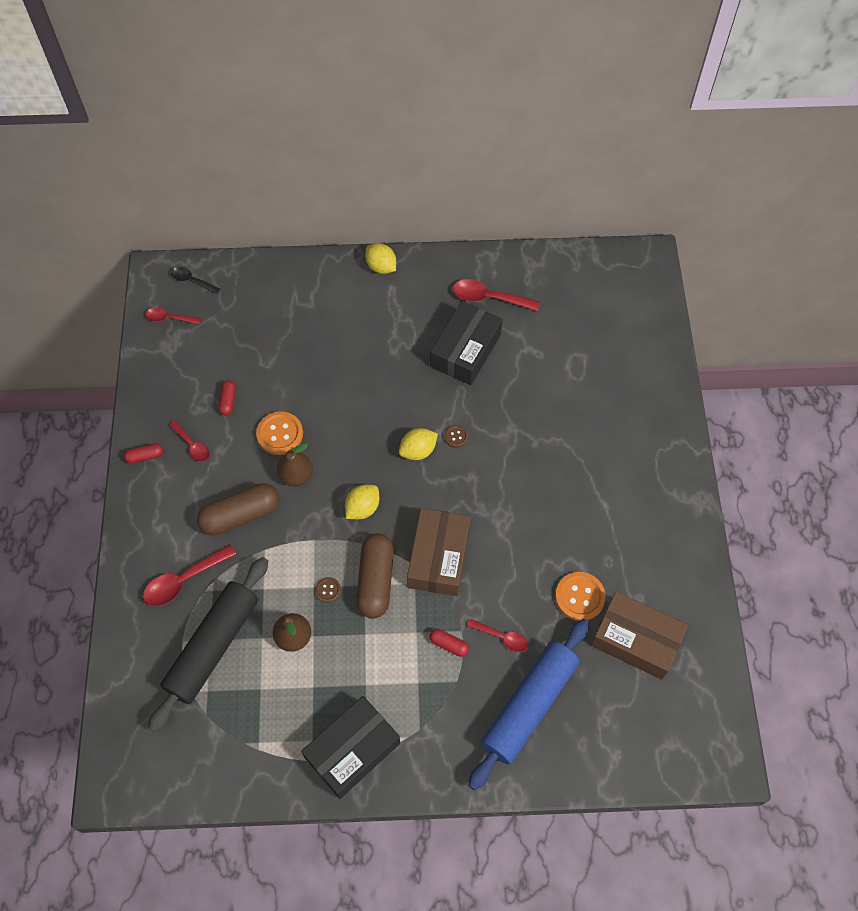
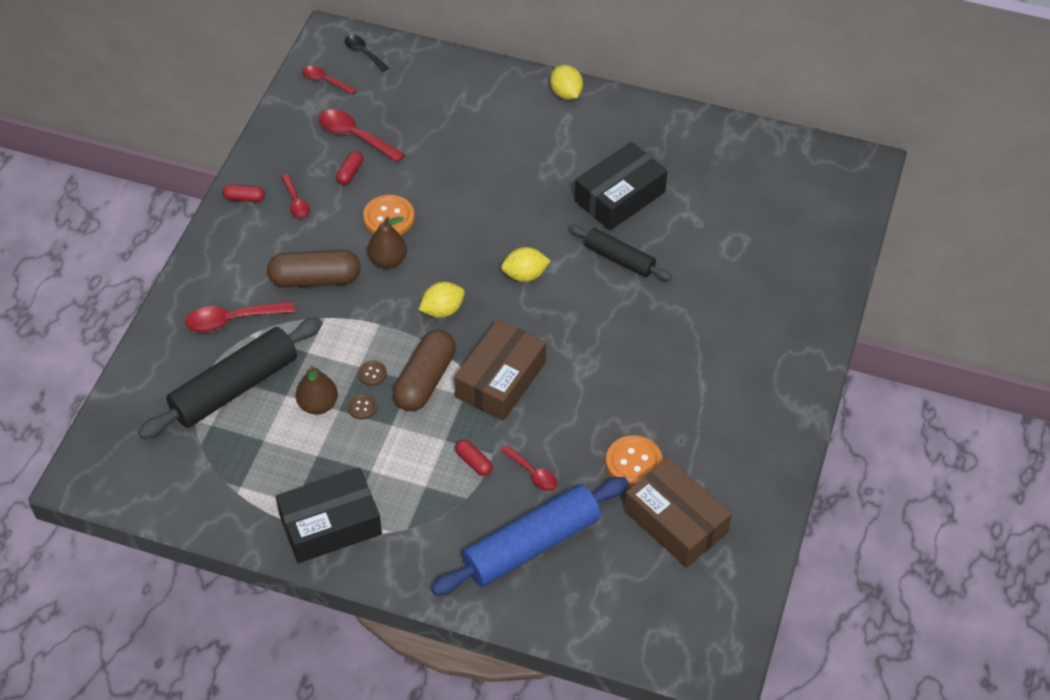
camera: 20 degrees right, 10 degrees down
brown button [444,425,468,448] -> brown button moved to [348,394,377,419]
red spoon [453,279,540,311] -> red spoon moved to [319,110,405,163]
none -> black rolling pin [569,225,672,281]

